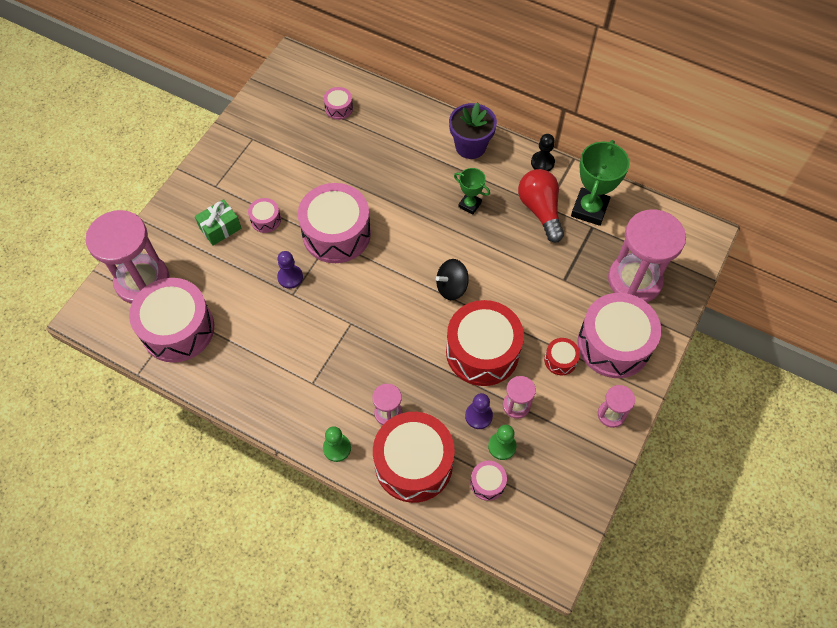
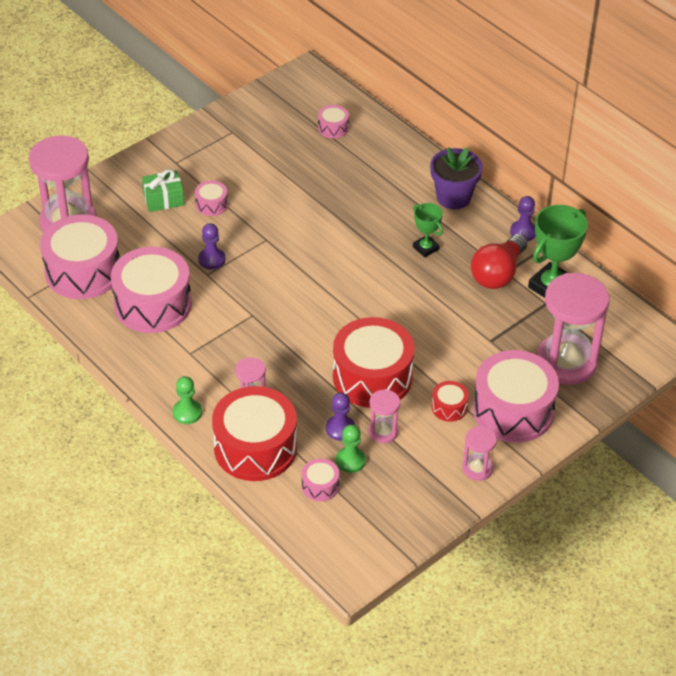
camera: 20 degrees right, 15 degrees down
pink drum [298,183,371,263] -> pink drum moved to [111,247,192,333]
black spinning top [436,259,469,300] -> none
red light bulb [518,169,564,242] -> red light bulb turned 150 degrees counterclockwise [471,234,527,289]
black pawn [531,134,555,172] -> purple pawn [510,196,536,241]

